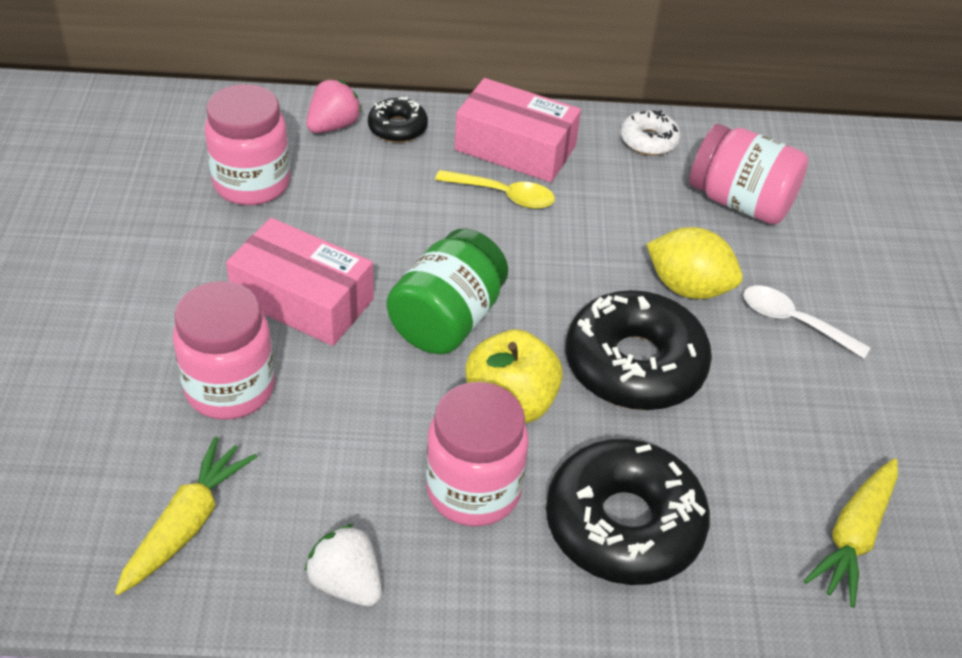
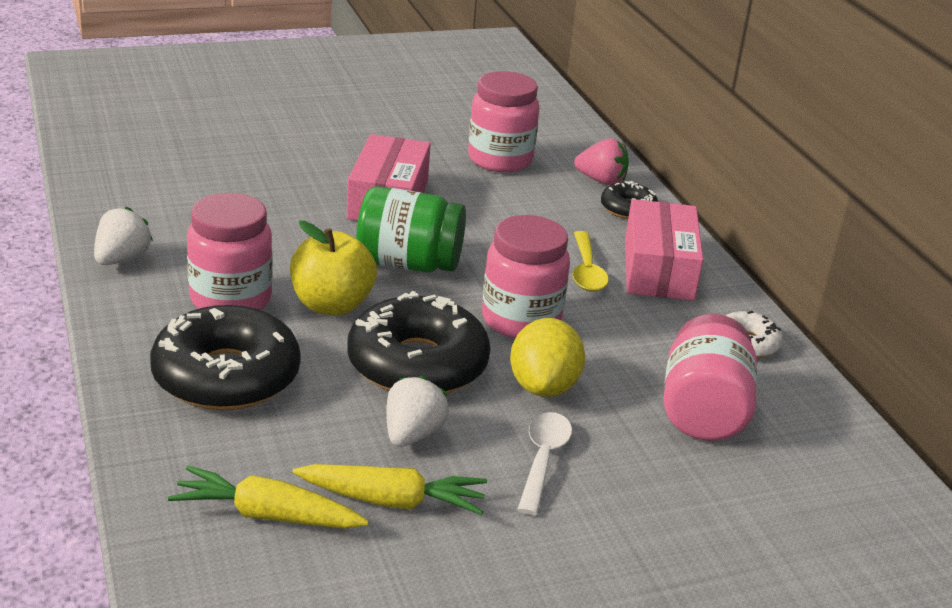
camera: 70 degrees right, 15 degrees down
yellow carrot [115,437,257,595] -> yellow carrot moved to [292,464,487,515]
pink jar [173,281,275,420] -> pink jar moved to [482,215,570,338]
none -> white strawberry [386,376,449,447]

